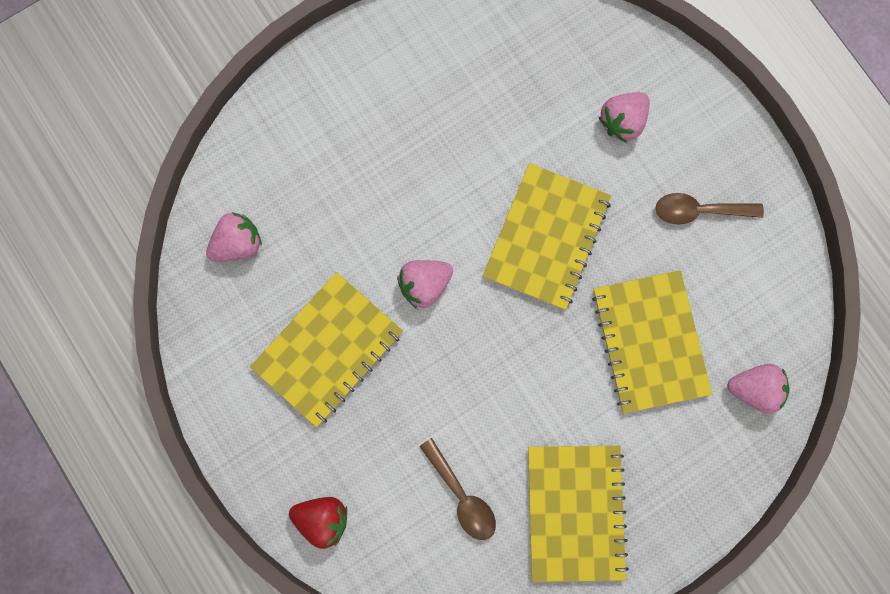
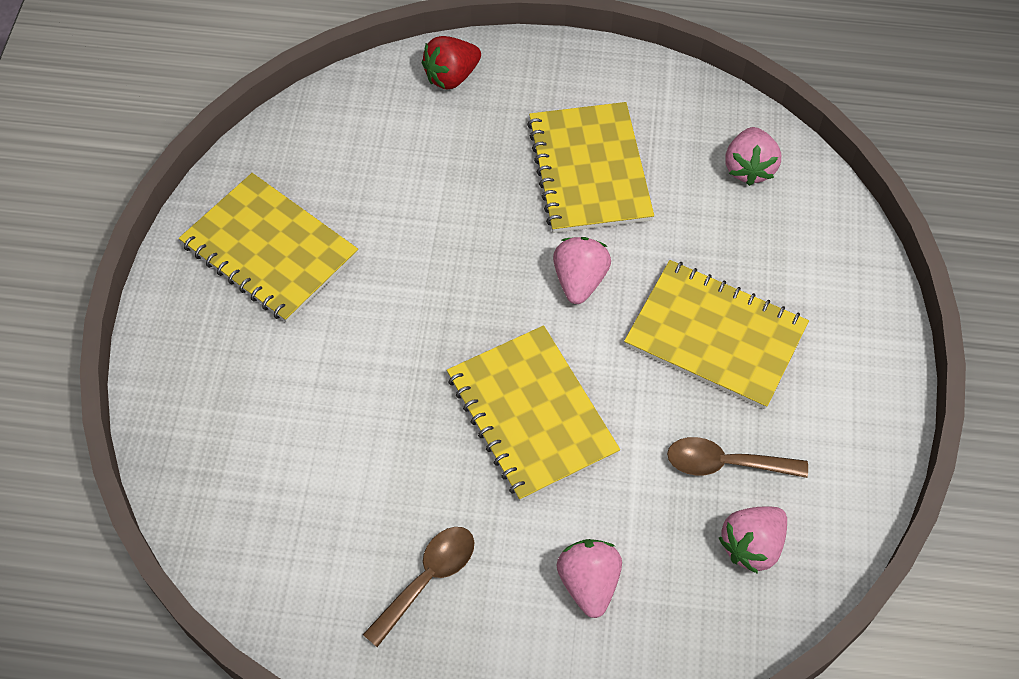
camera: 130 degrees right, 20 degrees down
brown spoon [419,438,496,540] -> brown spoon moved to [667,437,808,478]
yellow notebook [592,270,712,414] -> yellow notebook moved to [624,260,809,409]
pink strawberry [727,364,790,414] -> pink strawberry moved to [719,506,787,574]

